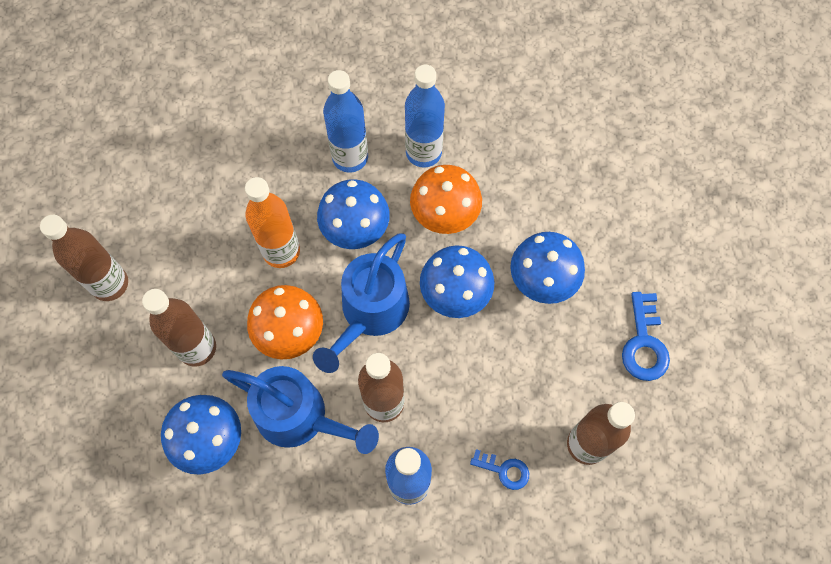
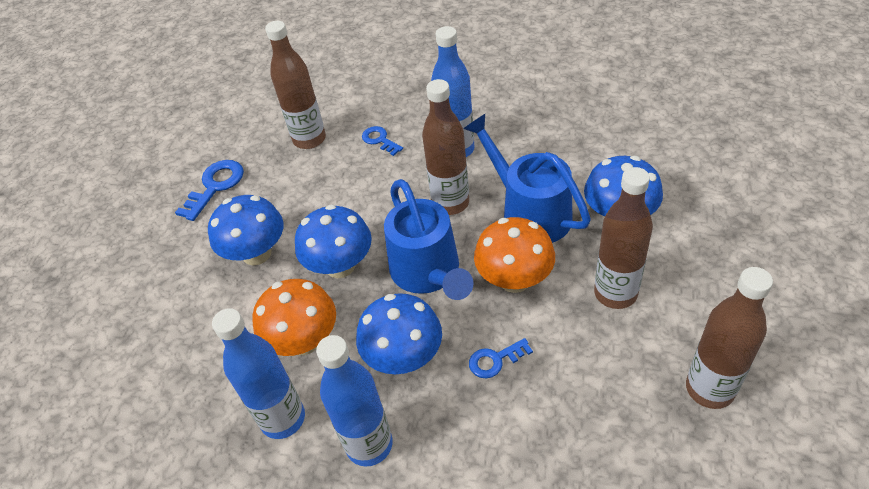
camera: 150 degrees left, 20 degrees down
orange bottle [245,177,300,268] -> blue key [469,338,533,378]
blue watering can [313,233,410,373] -> blue watering can turned 105 degrees clockwise [384,179,473,300]

